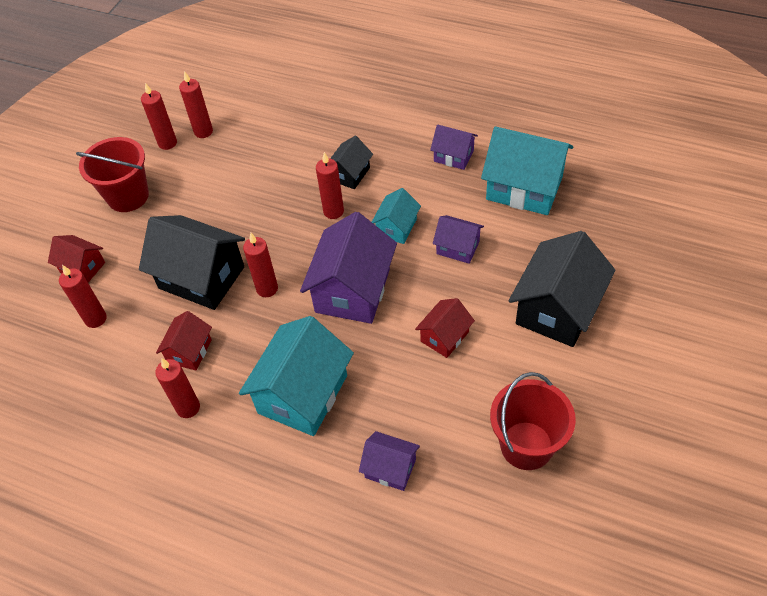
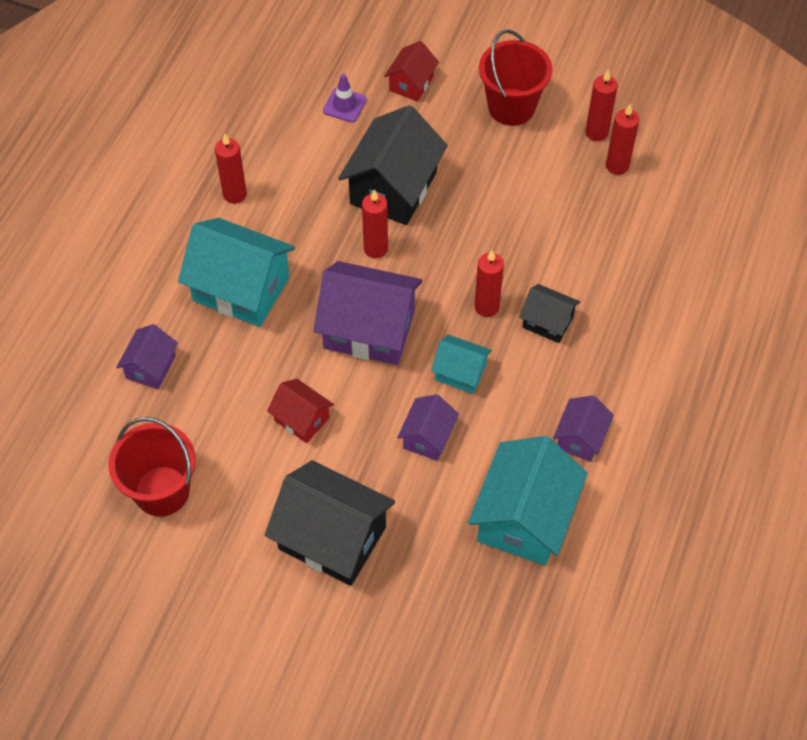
camera: 85 degrees right, 5 degrees up
red candle [59,265,107,328] -> purple traffic cone [323,74,367,122]
red house [156,311,212,370] -> none

